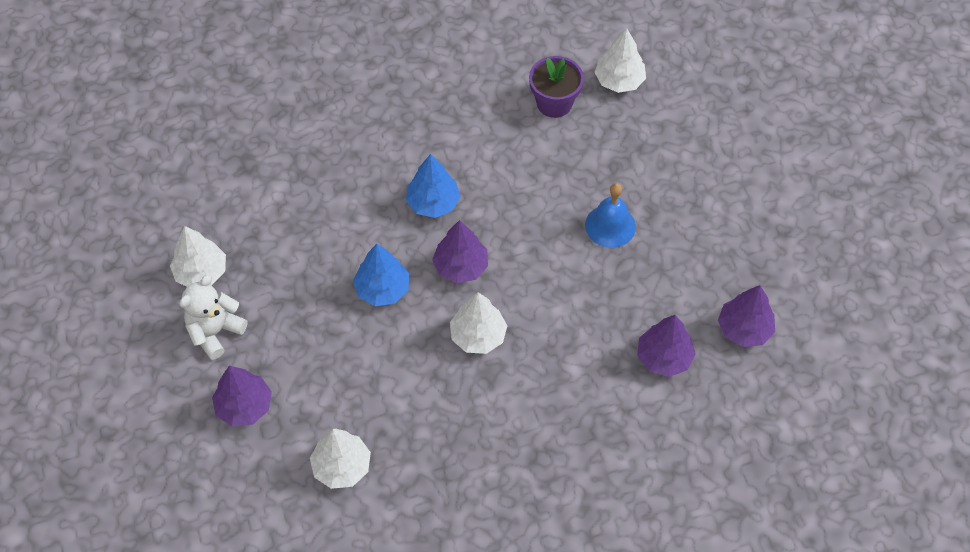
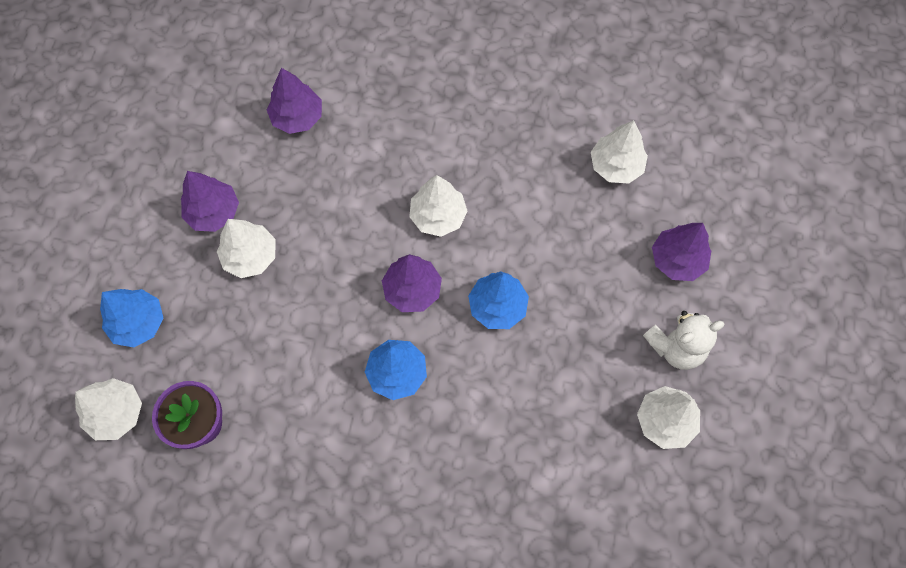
camera: 150 degrees left, 10 degrees up
blue bell [585,183,636,248] -> white tree [217,219,276,278]
purple tree [718,285,775,347] -> purple tree moved to [181,171,239,232]
none -> blue tree [100,289,163,347]

